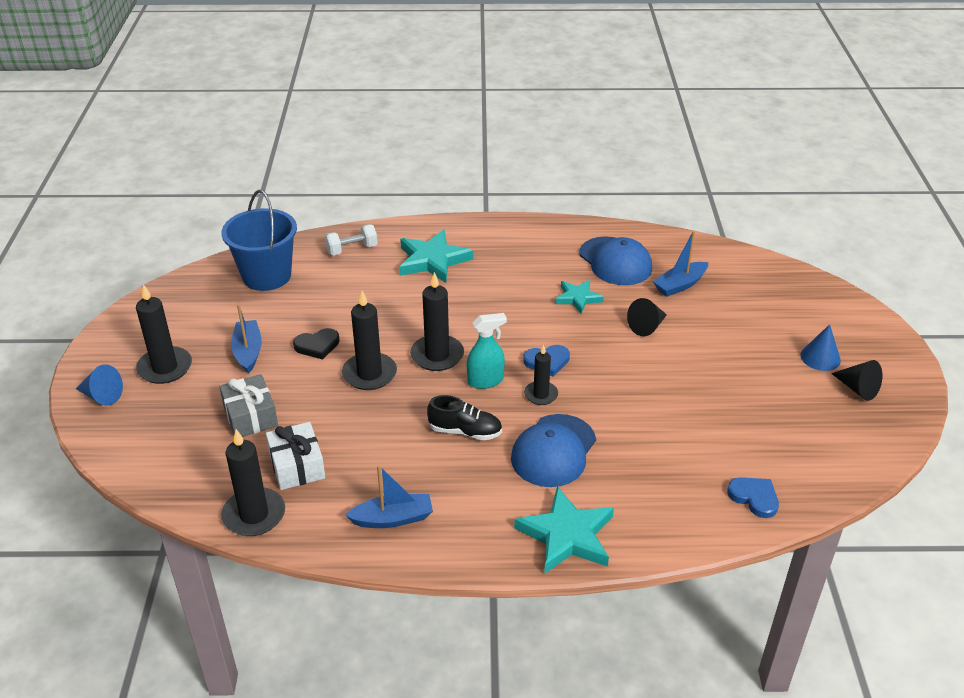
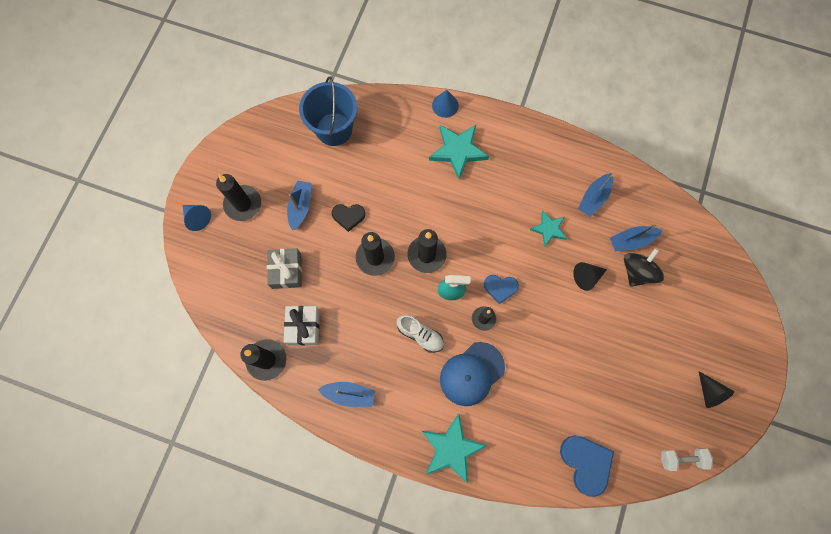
camera: 20 degrees right, 35 degrees up
white dumbbell [325,224,378,256] -> white dumbbell moved to [661,448,713,471]
black shoe [427,395,502,440] -> white shoe [397,315,444,353]
blue cap [579,236,652,285] -> blue boat [578,173,613,217]
blue heart [727,477,779,518] -> blue heart [560,436,614,497], size x1.61
blue cone [800,324,841,371] -> blue cone moved to [432,90,459,118]
none -> black spinning top [624,248,664,287]

